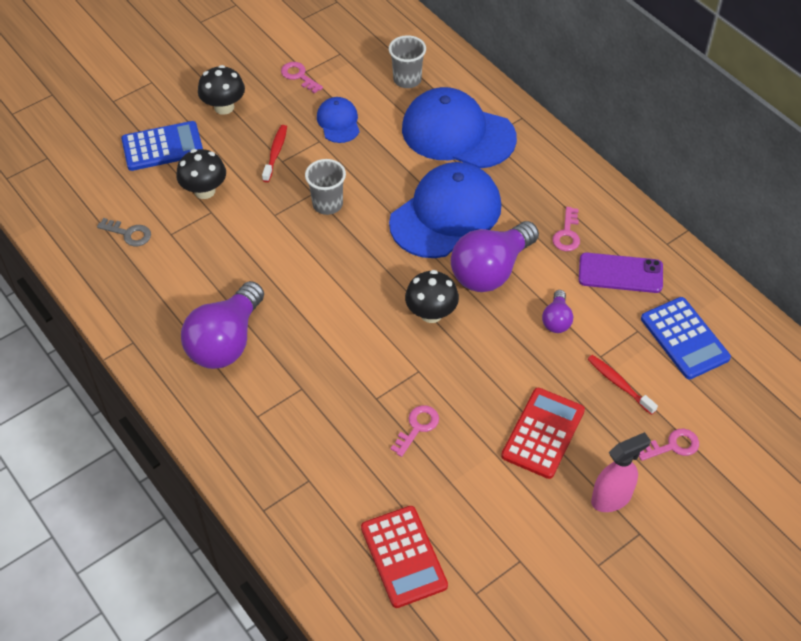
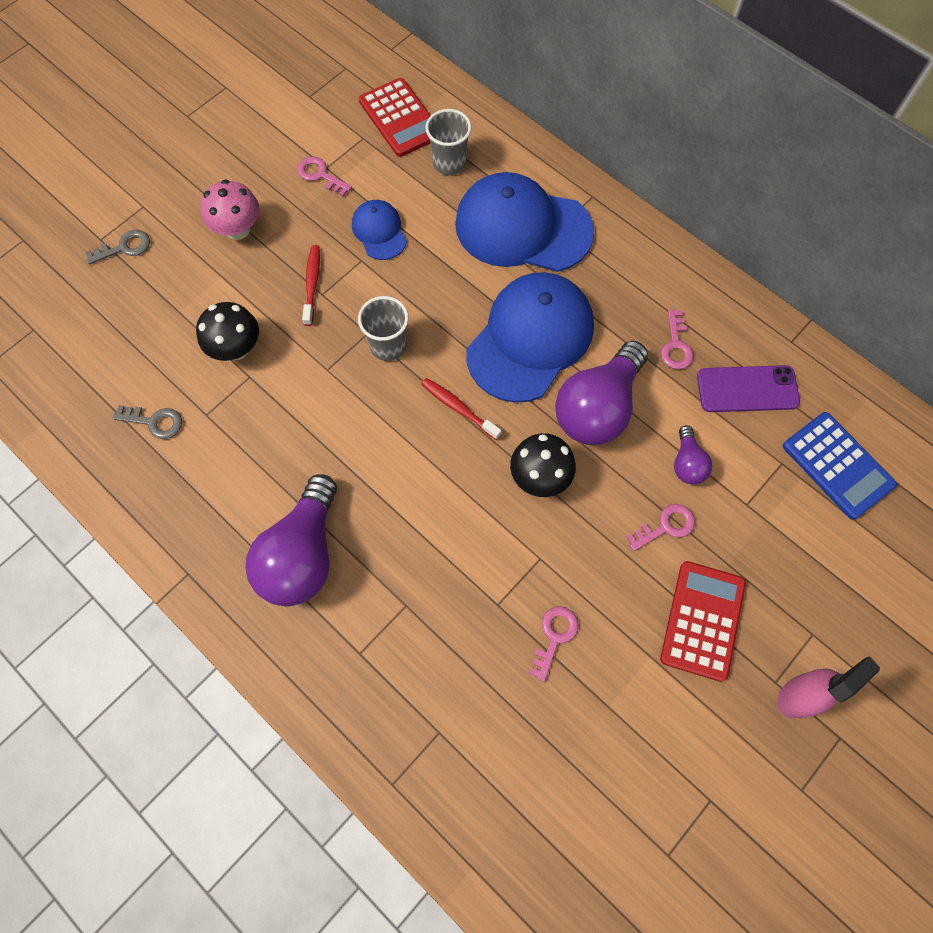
camera: 10 degrees left, 15 degrees up
blue calculator [121,121,203,171] -> none
black mushroom [198,65,245,115] -> pink mushroom [200,179,260,240]
red calculator [361,506,448,608] -> red calculator moved to [359,78,431,157]
red toothbrush [587,355,658,415] -> red toothbrush moved to [422,378,502,440]
pink key [639,429,699,461] -> pink key moved to [626,504,695,551]
none -> grey key [85,230,150,264]

